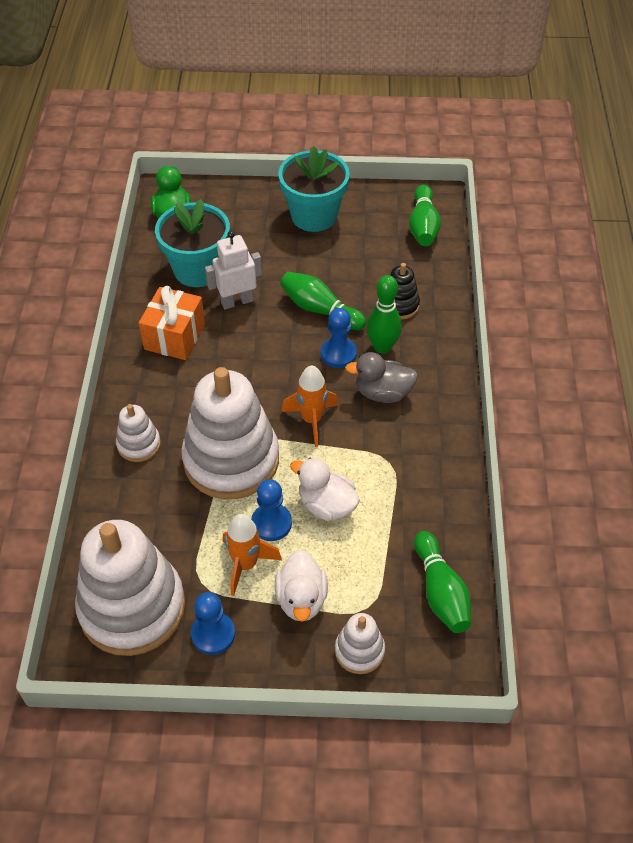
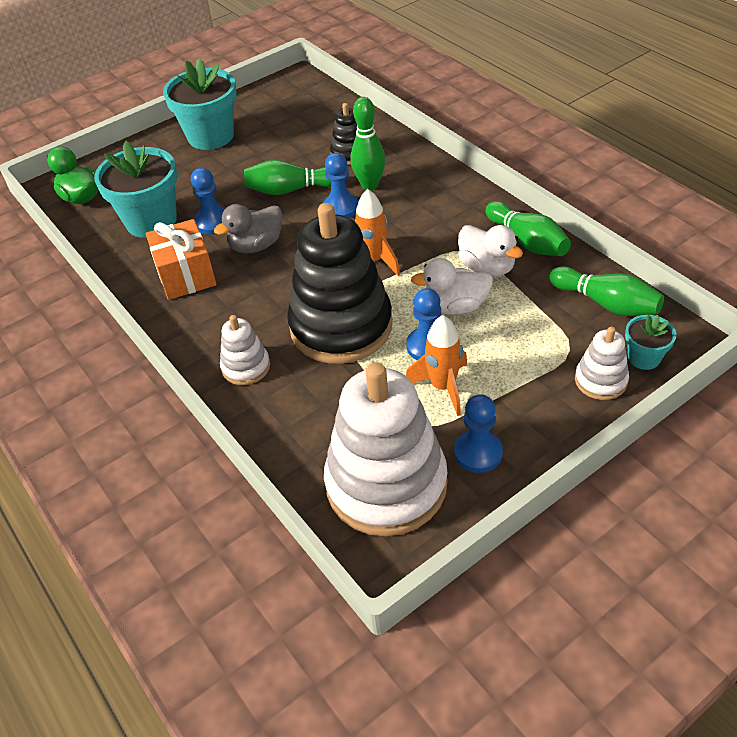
camera: 35 degrees left, 5 degrees down
white stacking toy [181,367,279,499] -> black stacking toy [287,203,393,364]
white robot [205,231,262,309] -> blue pawn [191,168,225,234]
white duck [275,550,328,622] -> white duck moved to [458,225,523,277]
grey duck [345,352,418,403] -> grey duck moved to [214,204,282,254]
green bowling pin [409,185,441,246] -> green bowling pin moved to [486,201,571,256]
none -> turquoise flower pot [625,315,676,370]

